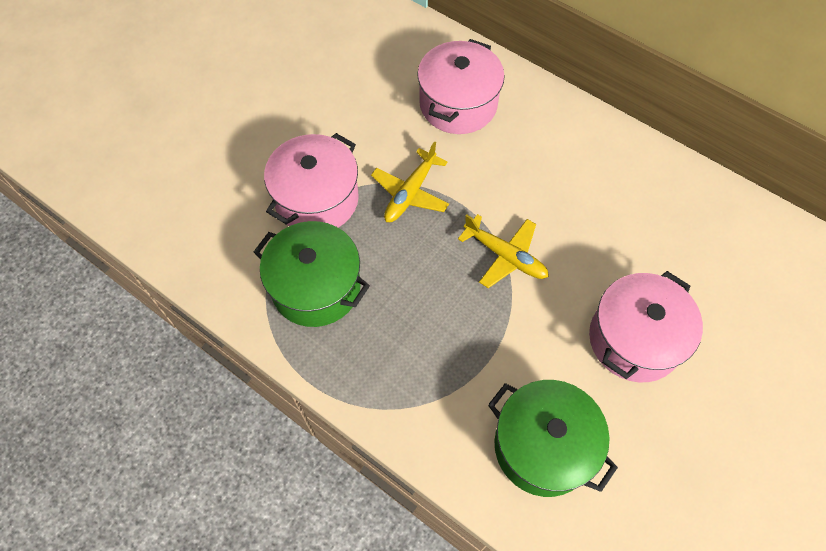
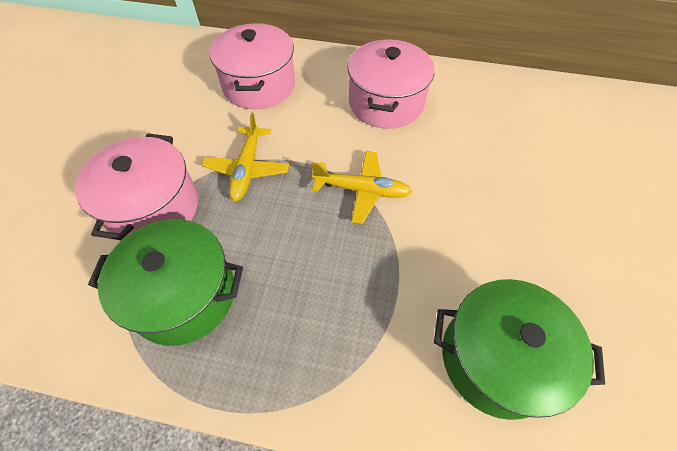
camera: 25 degrees left, 5 degrees down
pink pot [589,271,703,382] -> pink pot moved to [347,39,435,129]

